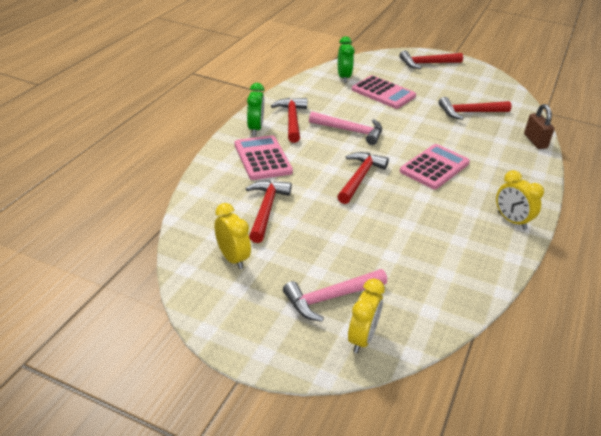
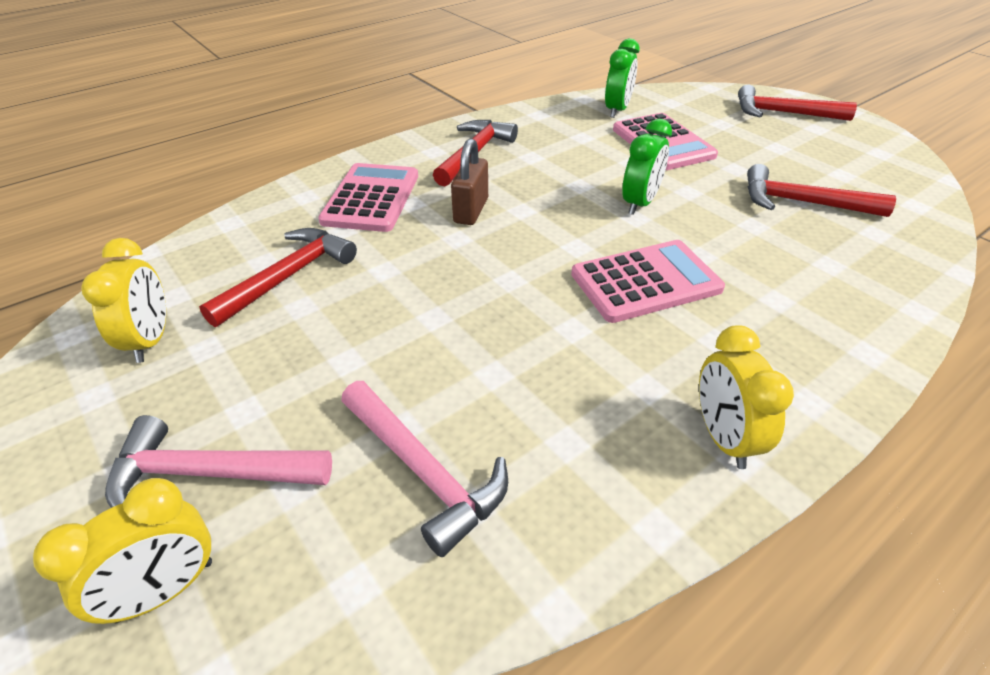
camera: 30 degrees right, 5 degrees up
green clock [247,83,264,136] -> green clock moved to [622,118,672,215]
pink hammer [309,112,382,145] -> pink hammer moved to [341,381,508,557]
red hammer [337,152,389,204] -> none
brown padlock [524,104,555,149] -> brown padlock moved to [451,138,488,225]

